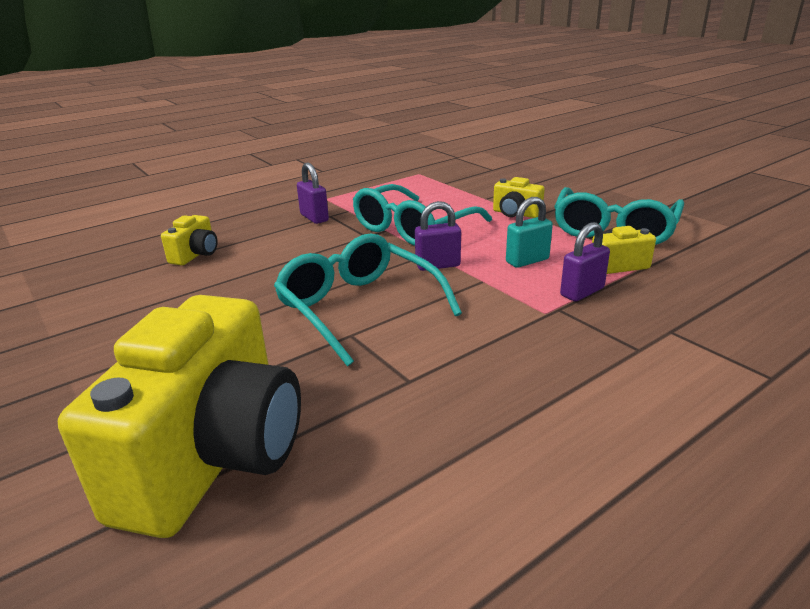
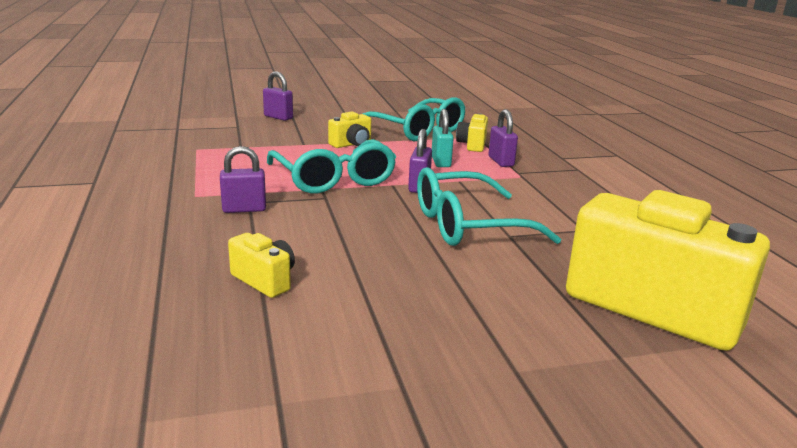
camera: 70 degrees left, 5 degrees down
none -> purple padlock [263,71,293,121]

